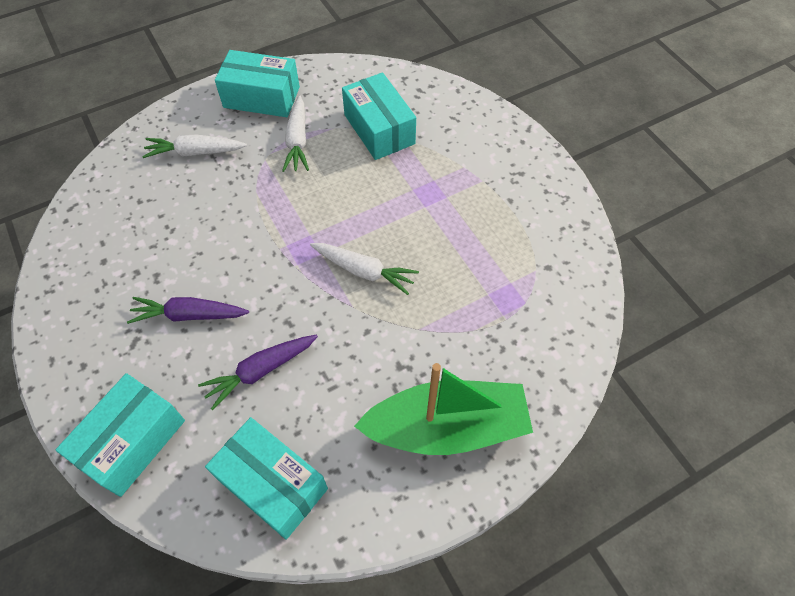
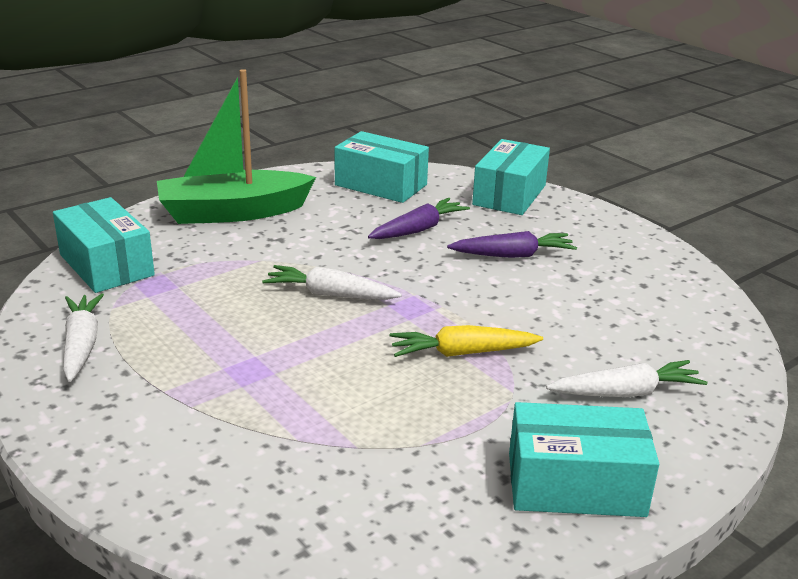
camera: 170 degrees right, 30 degrees down
white carrot [282,95,309,172] -> white carrot moved to [63,293,104,382]
turquoise box [342,72,416,160] -> turquoise box moved to [53,197,155,293]
none -> yellow carrot [390,325,543,357]

